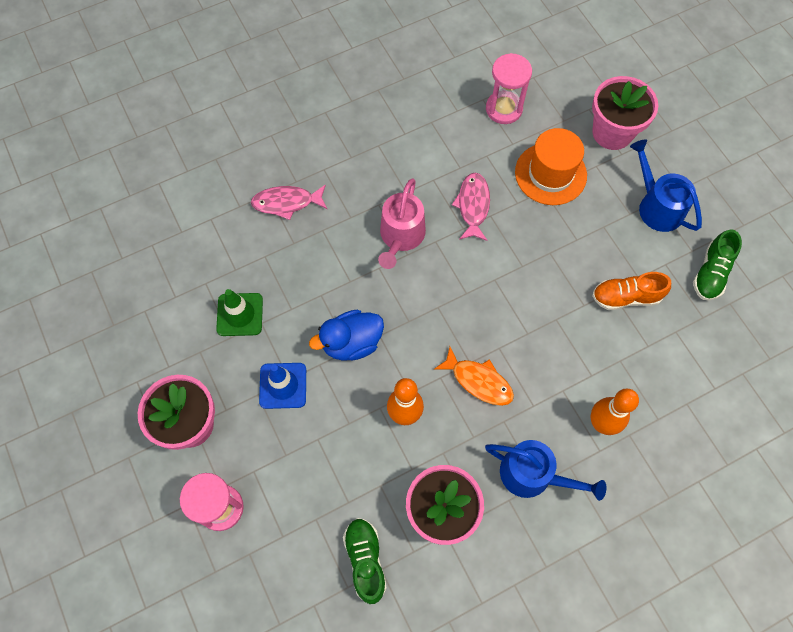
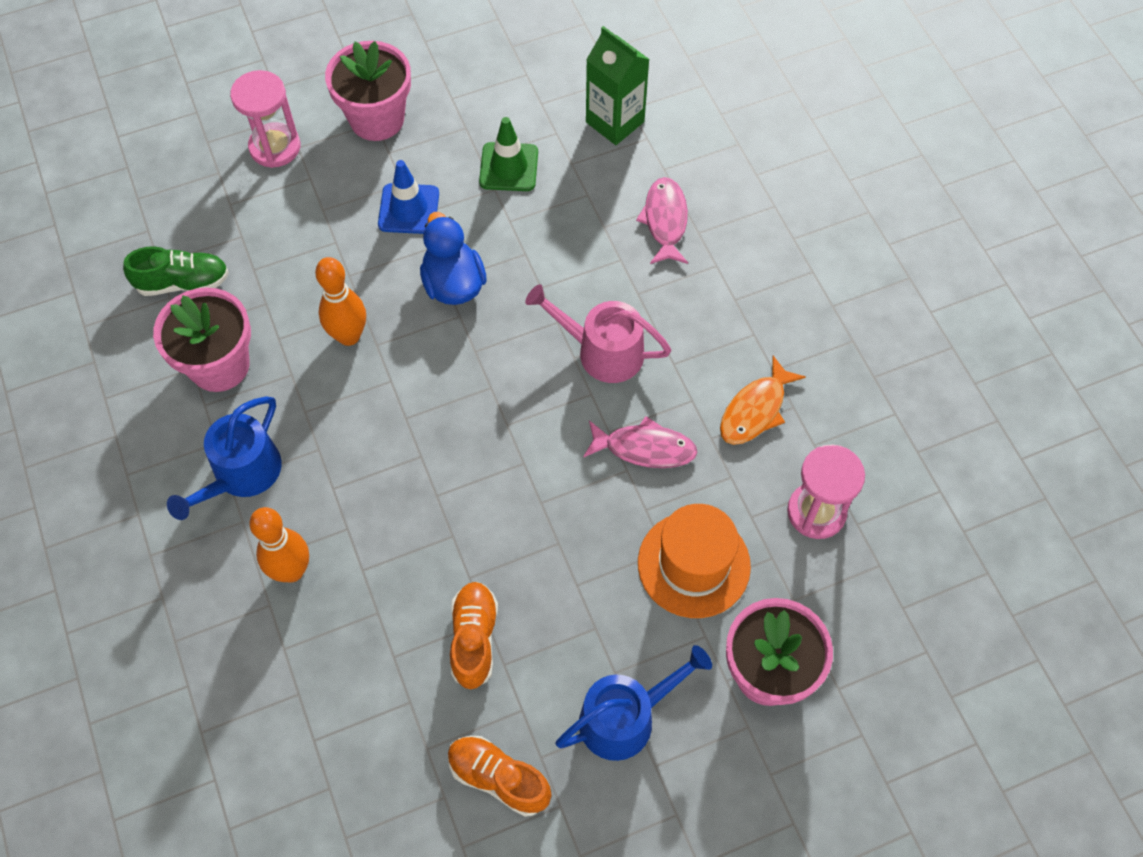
camera: 95 degrees right, 5 degrees down
orange fish [434,347,514,406] -> orange fish moved to [720,356,806,445]
green shoe [693,229,742,300] -> orange shoe [448,736,552,817]
none -> green carton [586,26,650,145]

